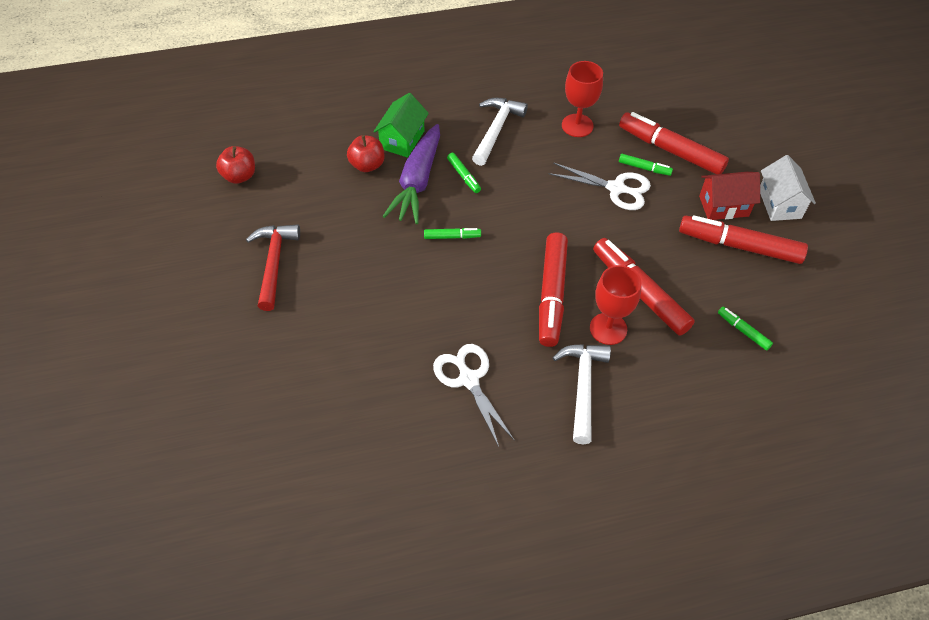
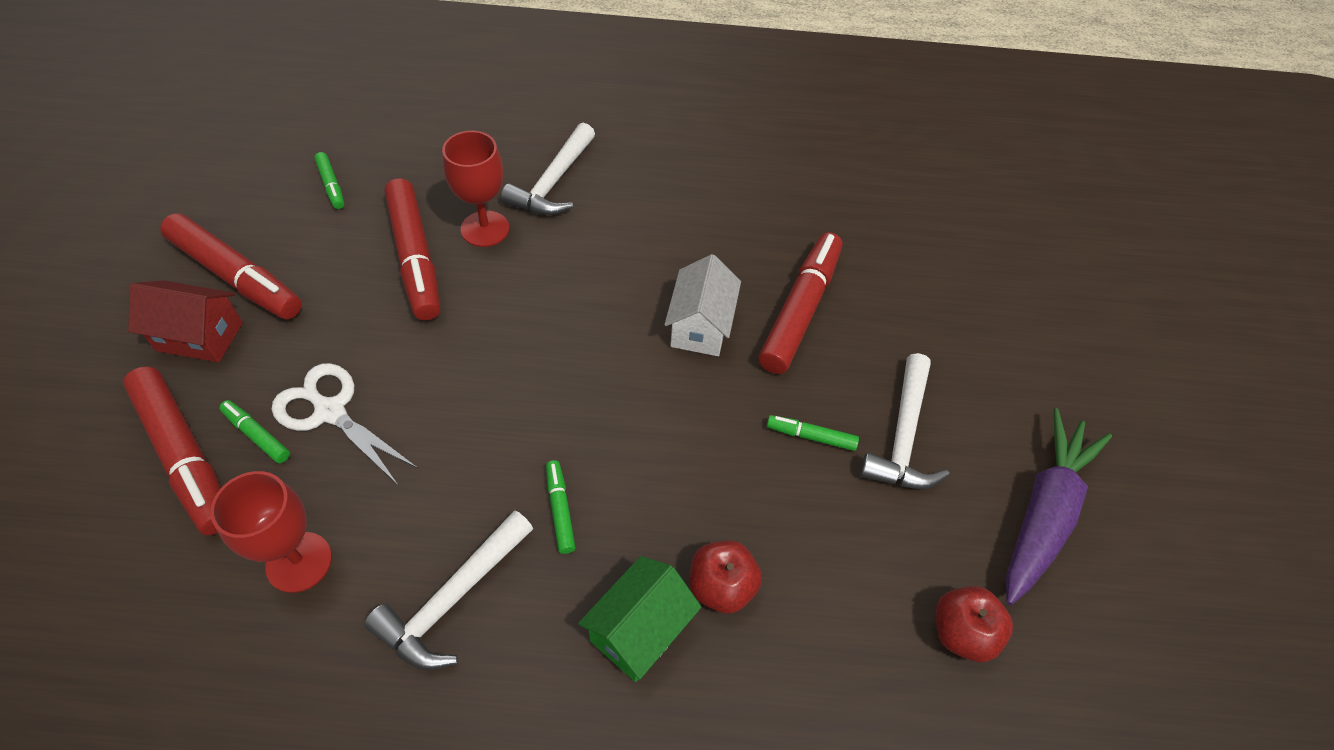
camera: 165 degrees left, 0 degrees up
red hammer [246,224,300,311] -> white hammer [860,353,949,489]
purple carrot [383,124,440,224] -> purple carrot moved to [1006,408,1112,605]
green marker [424,228,481,239] -> green marker moved to [767,415,859,451]
white scissors [433,344,515,447] -> none
red marker [539,233,568,347] -> red marker moved to [758,232,842,374]
white house [760,155,816,221] -> white house moved to [664,254,741,356]

